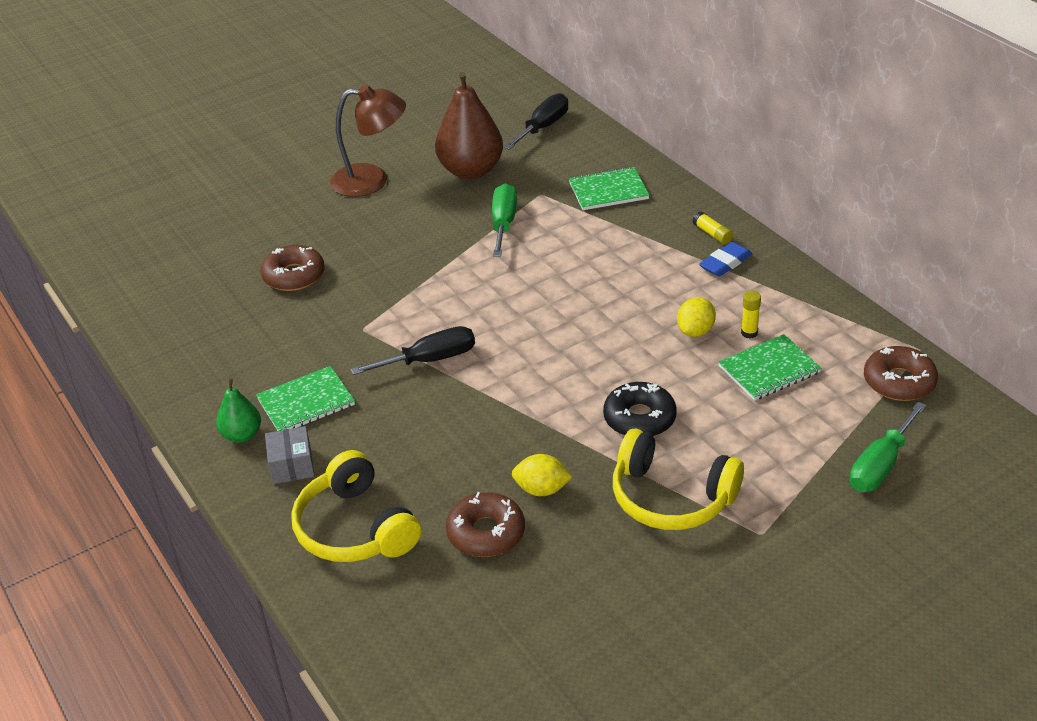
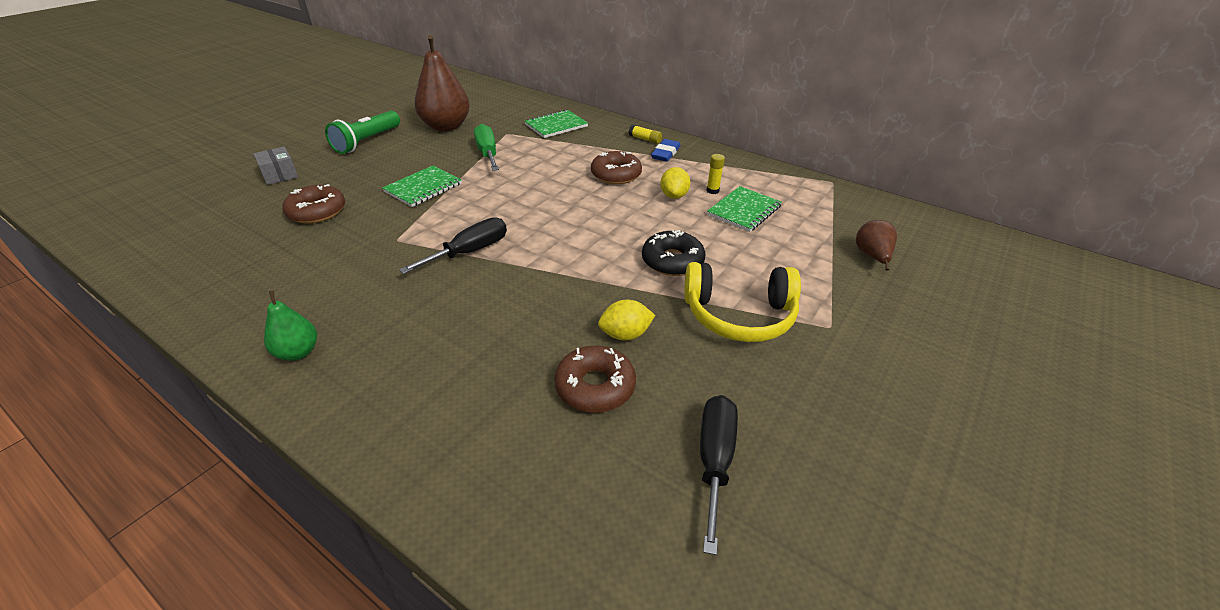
camera: 25 degrees left, 0 degrees up
green notebook [256,366,355,431] -> green notebook moved to [382,165,462,207]
grey box [265,426,315,484] -> grey box moved to [253,146,298,185]
yellow headphones [291,450,421,562] -> none
brown lamp [330,85,406,197] -> green flashlight [325,111,400,154]
black screwdriver [504,93,568,150] -> black screwdriver moved to [700,395,738,555]
green screwdriver [850,402,926,492] -> brown pear [856,220,897,271]
brown donut [864,346,938,401] -> brown donut moved to [591,151,642,184]

